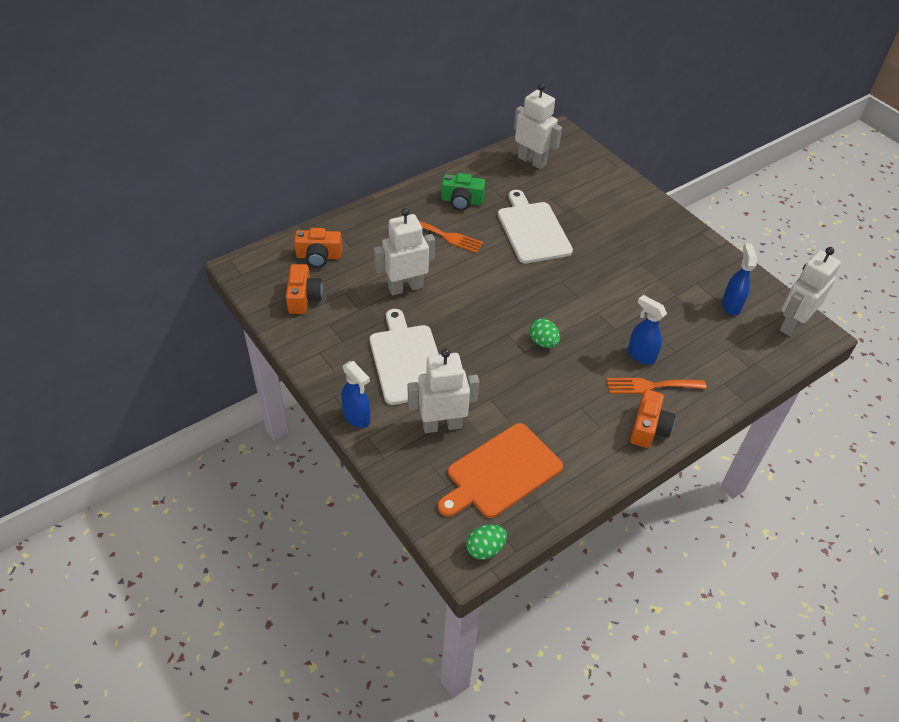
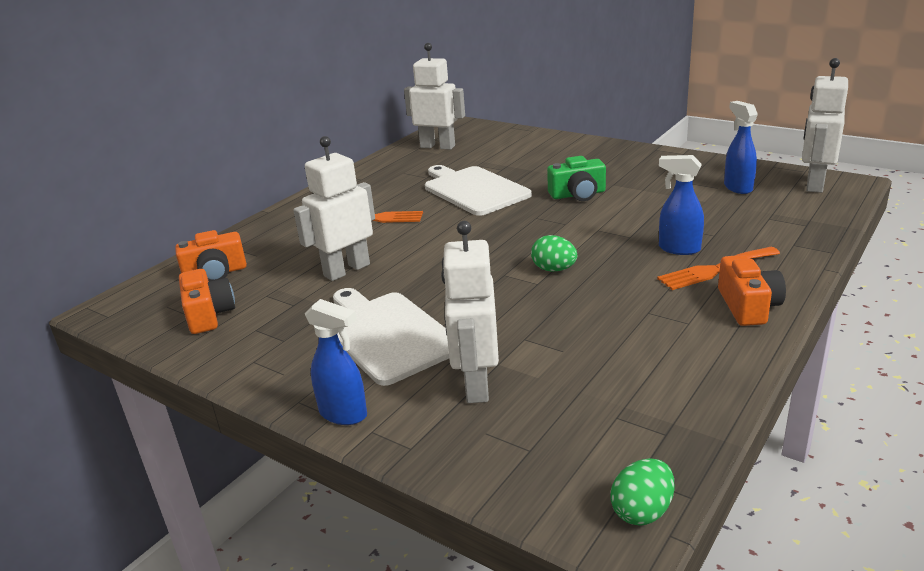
camera: 15 degrees left, 20 degrees down
white robot [408,348,479,433] -> white robot turned 60 degrees counterclockwise [441,221,499,403]
orange cutting board [438,423,563,518] -> none
green camera [441,173,485,211] -> green camera moved to [547,156,606,201]

